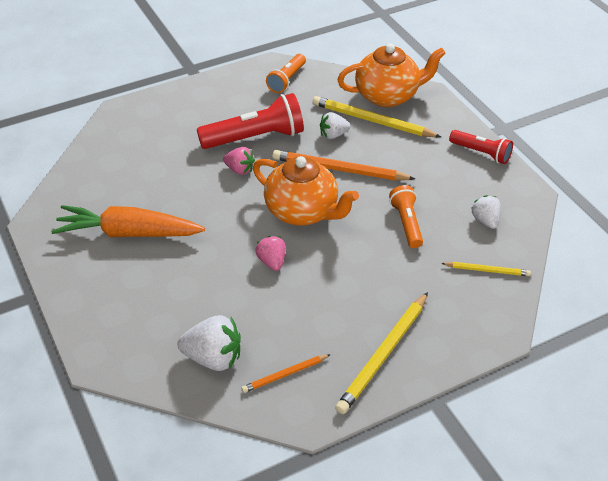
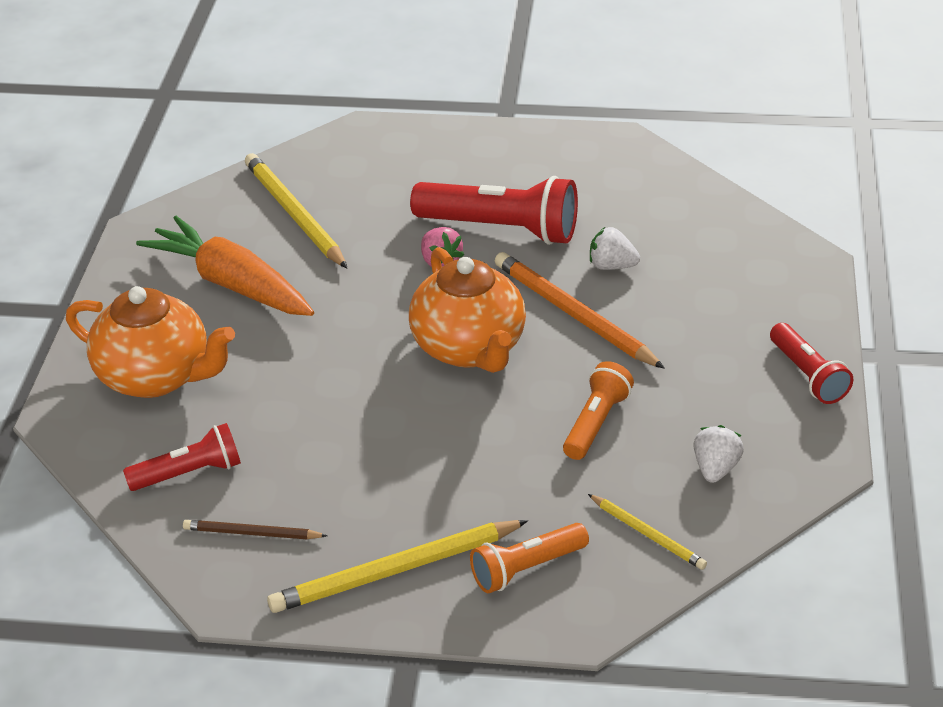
camera: 35 degrees right, 5 degrees down
white strawberry [178,315,241,371] -> red flashlight [123,423,241,491]
orange pencil [241,354,331,393] -> brown pencil [183,520,327,540]
pink strawberry [255,236,286,271] -> none
orange flashlight [266,54,306,93] -> orange flashlight moved to [470,523,589,593]
yellow pencil [313,96,441,137] -> yellow pencil moved to [245,153,347,268]
orange teapot [337,43,446,107] -> orange teapot moved to [66,286,235,398]

